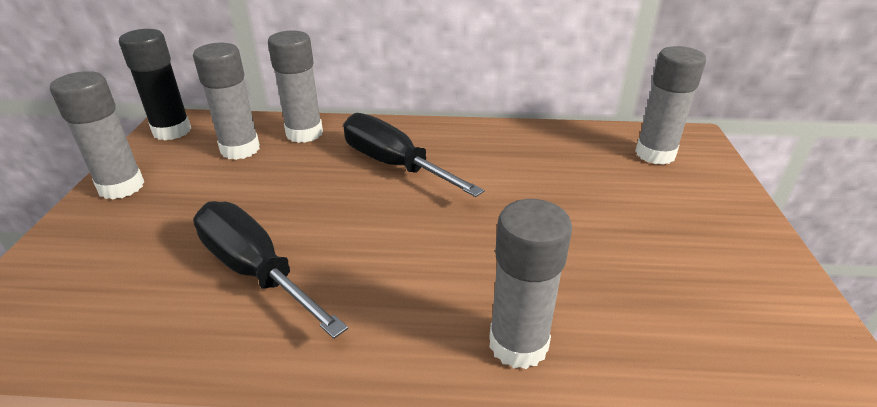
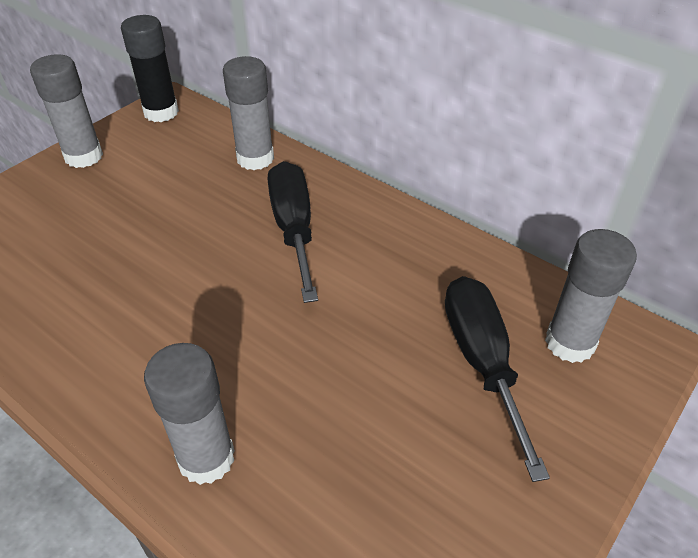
camera: 35 degrees right, 10 degrees up
grey glue stick [193,43,260,160] -> none
black screwdriver [193,201,348,339] -> black screwdriver moved to [445,276,550,482]

